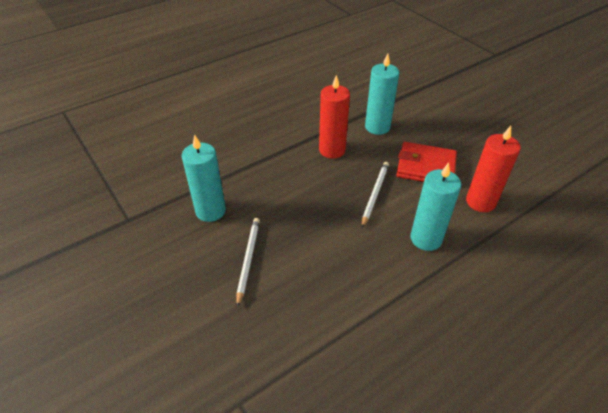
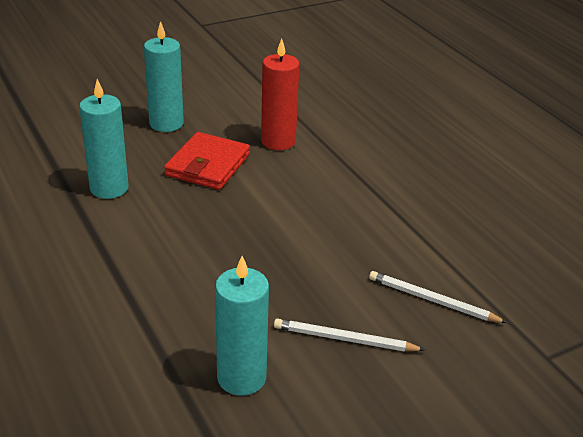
camera: 85 degrees left, 10 degrees down
red candle [319,75,350,159] -> none
white pencil [361,162,389,228] -> white pencil moved to [369,271,507,323]
turquoise candle [410,163,461,251] -> turquoise candle moved to [144,21,184,132]

